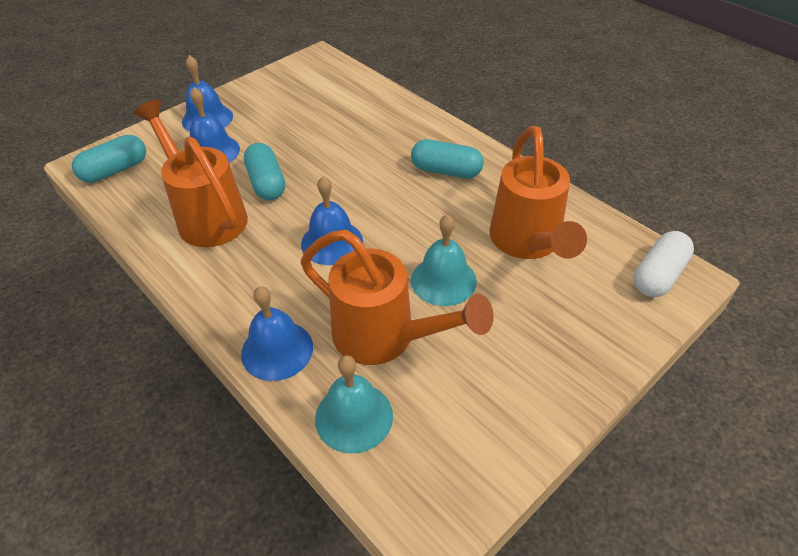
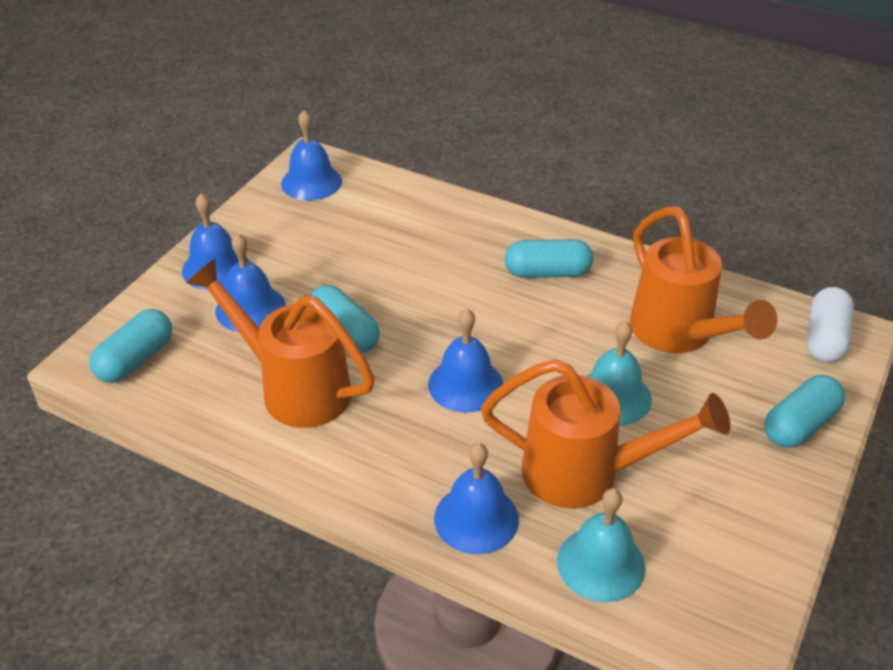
camera: 20 degrees left, 5 degrees down
none -> blue bell [281,110,342,201]
none -> turquoise capsule [764,375,845,448]

